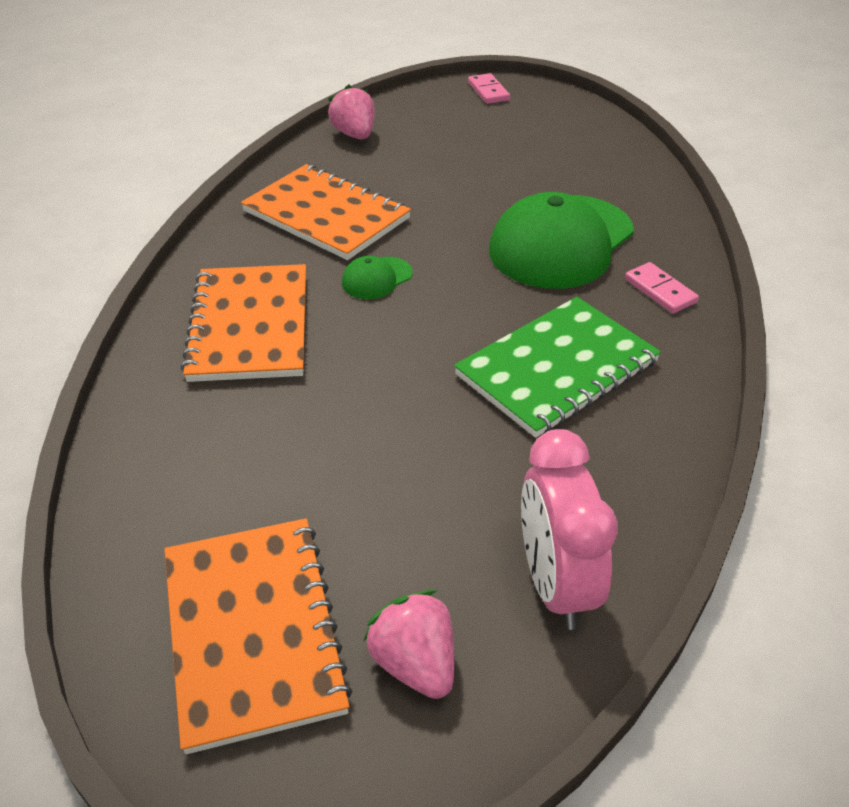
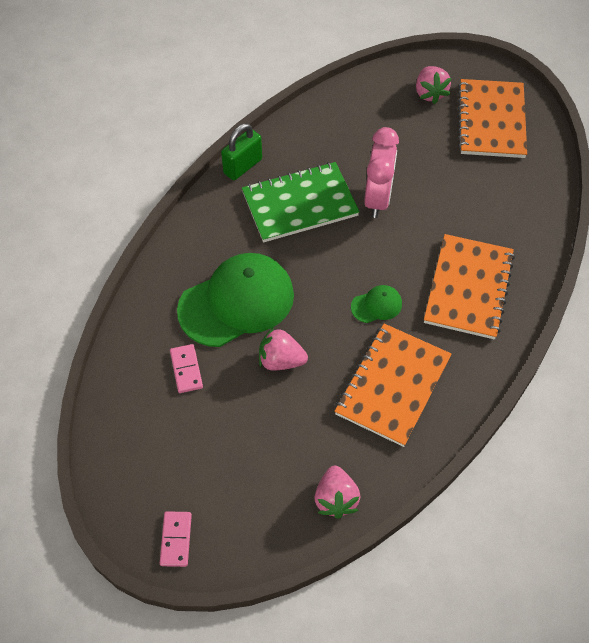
camera: 160 degrees left, 15 degrees up
orange notebook [241,164,411,260] -> orange notebook turned 60 degrees clockwise [334,324,451,447]
pink clock [521,429,618,630] -> pink clock moved to [364,127,399,218]
pink domino [625,262,699,313] -> pink domino moved to [170,344,203,393]
none -> green padlock [221,123,262,180]
none -> pink strawberry [259,327,308,371]

